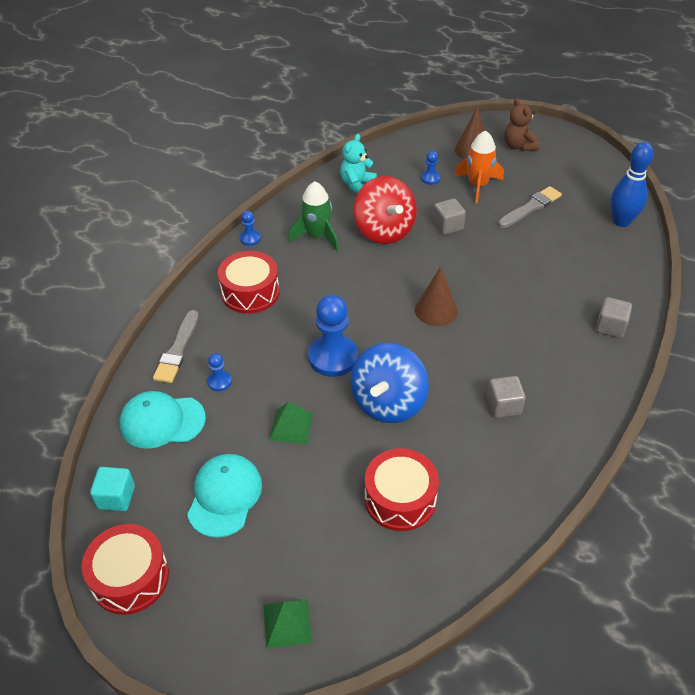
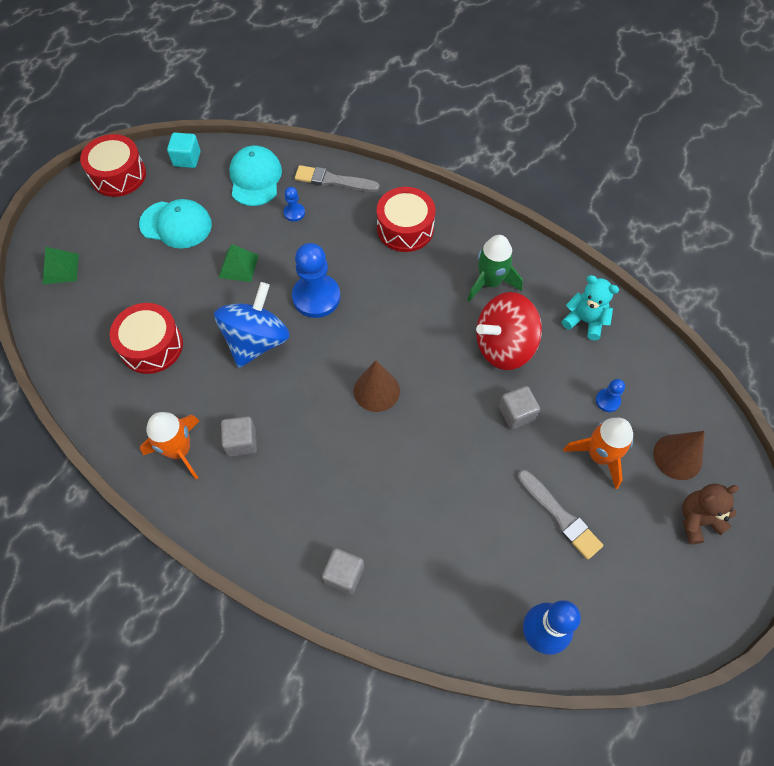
camera: 90 degrees right, 15 degrees up
blue pawn [240,211,261,246] -> none
blue spinning top [350,343,429,423] -> blue spinning top turned 90 degrees clockwise [214,282,290,368]
none -> orange rocket [140,412,199,479]

